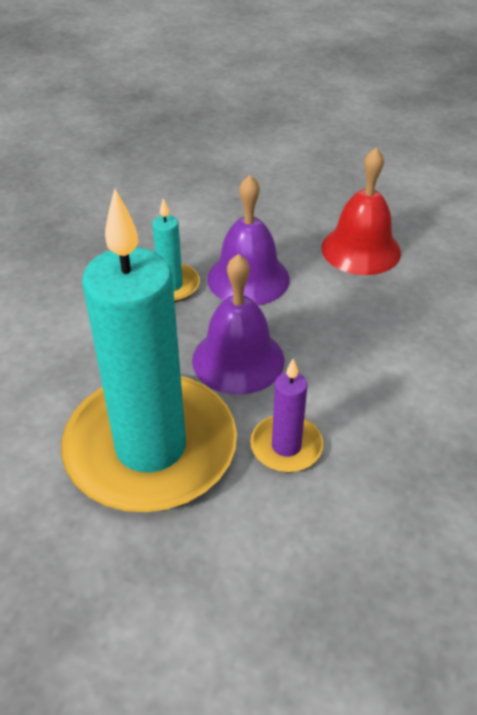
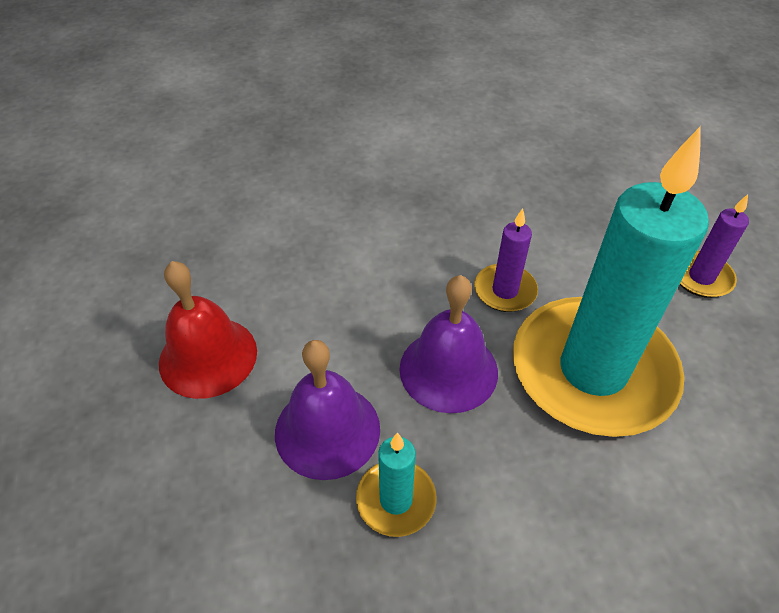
camera: 125 degrees left, 5 degrees up
none -> purple candle [679,194,749,298]

